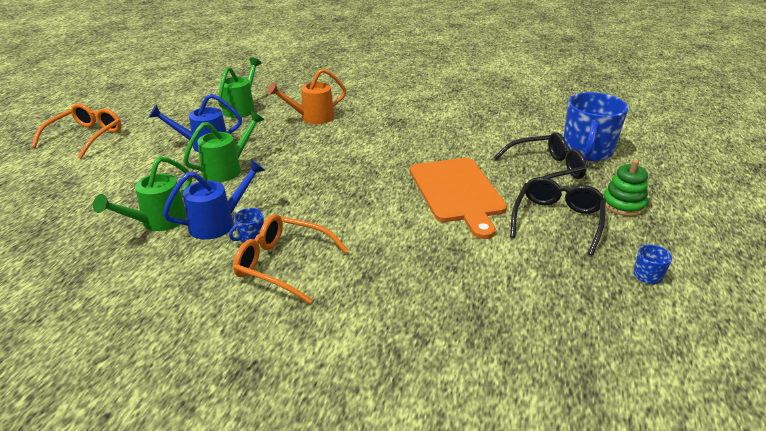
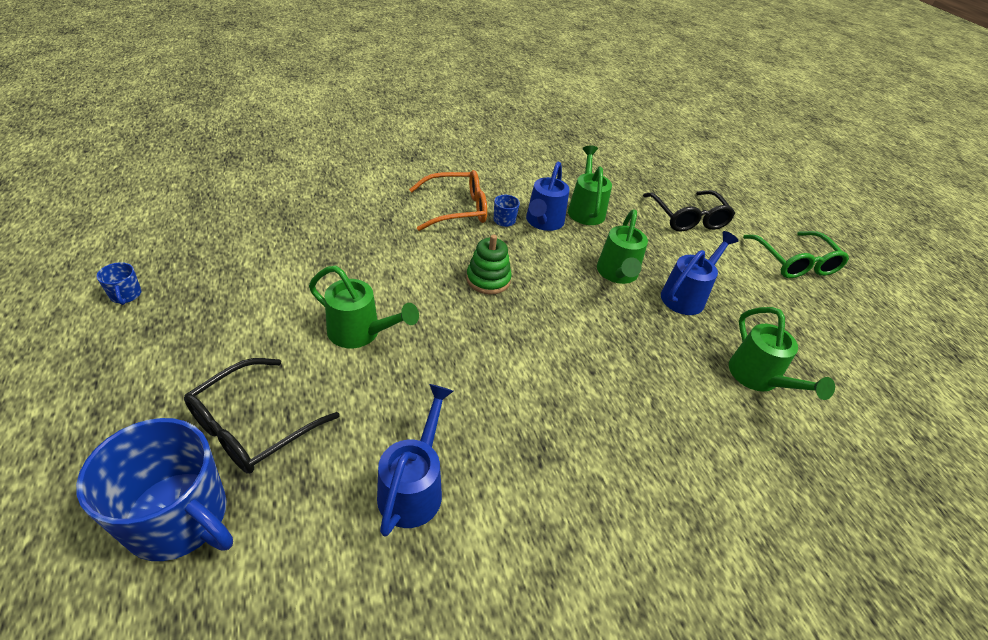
camera: 140 degrees right, 10 degrees up
orange glasses [31,103,122,159] -> green glasses [743,231,849,278]
orange watering can [267,68,346,124] -> none
orange cutting board [410,158,507,239] -> green watering can [309,266,419,348]
black glasses [510,177,606,256] -> black glasses moved to [643,190,735,232]
blue mug [564,92,628,161] -> blue mug turned 135 degrees clockwise [76,418,233,561]
green stacking toy [603,160,648,216] -> green stacking toy moved to [466,235,512,295]
none -> blue watering can [377,384,453,537]

